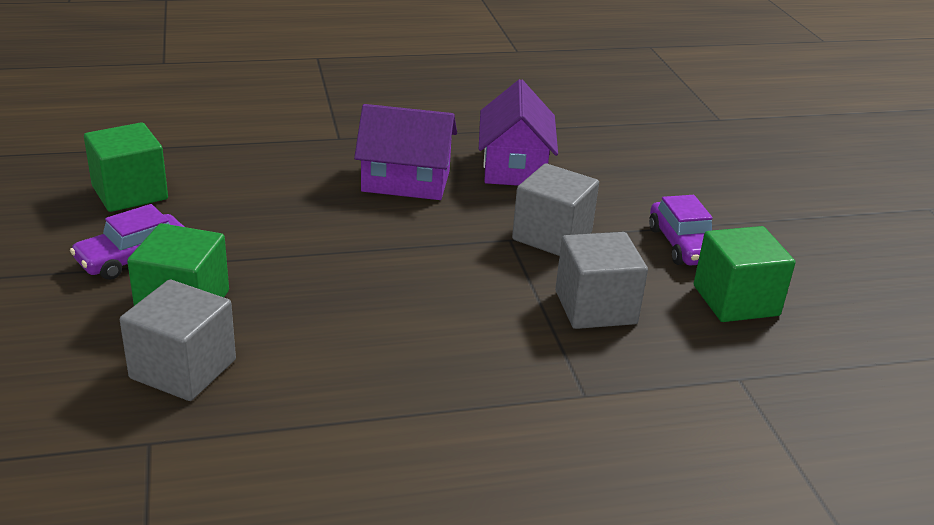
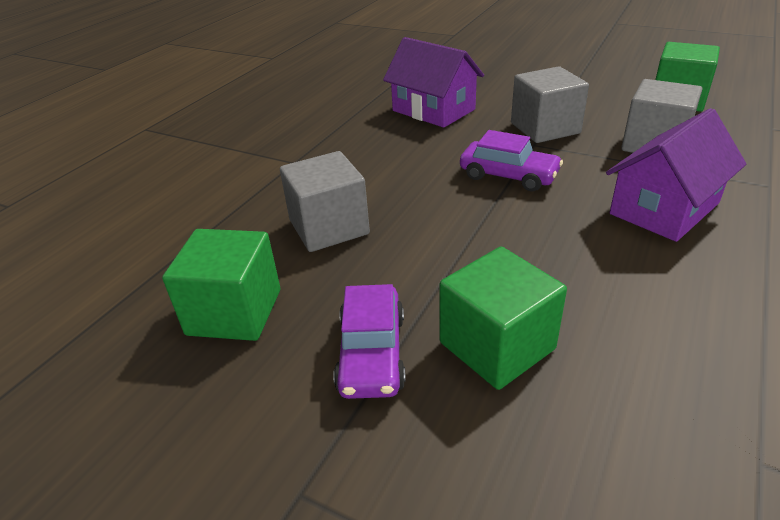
camera: 45 degrees left, 5 degrees up
grey cube [120,279,236,401] -> grey cube moved to [280,151,370,252]
purple house [354,104,457,200] -> purple house moved to [606,108,746,242]
purple car [649,195,713,266] -> purple car moved to [460,130,563,191]

